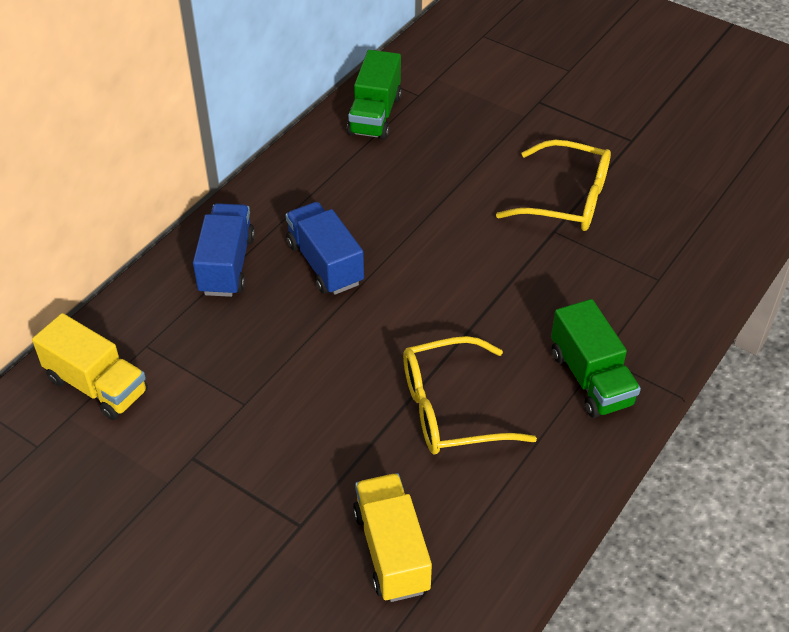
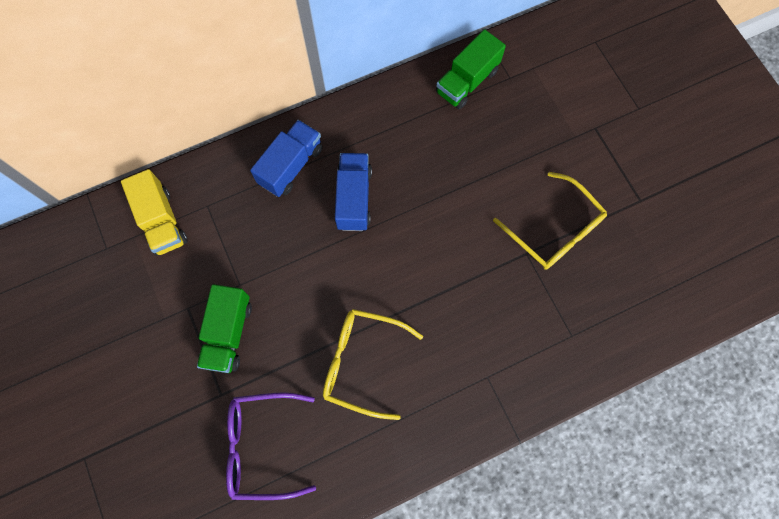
camera: 30 degrees right, 25 degrees up
yellow truck [353,473,432,602] -> purple glasses [226,392,316,500]
green truck [551,299,641,418] -> green truck moved to [197,284,252,373]

